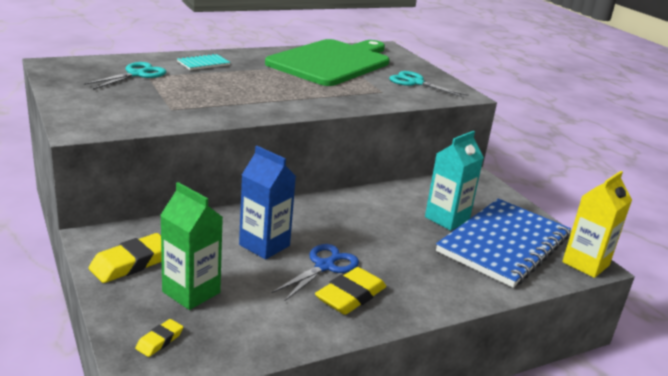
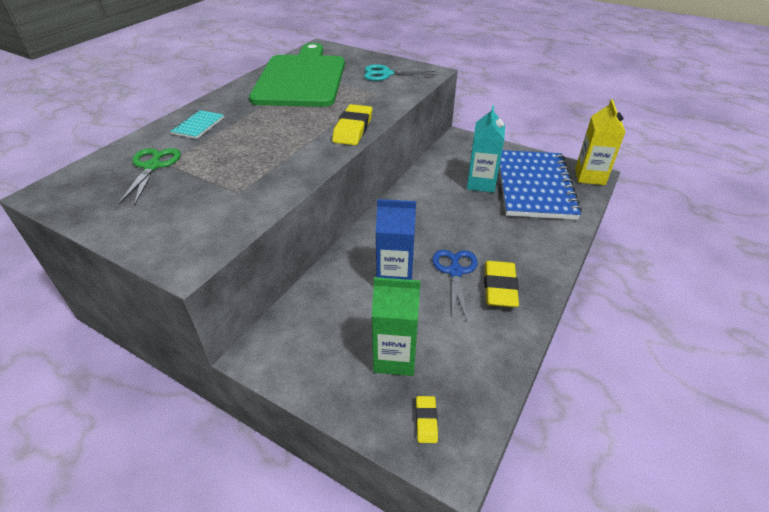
camera: 30 degrees left, 15 degrees up
turquoise scissors [84,62,166,90] -> green scissors [118,148,181,206]
yellow eraser [88,233,162,283] -> yellow eraser moved to [332,104,372,145]

